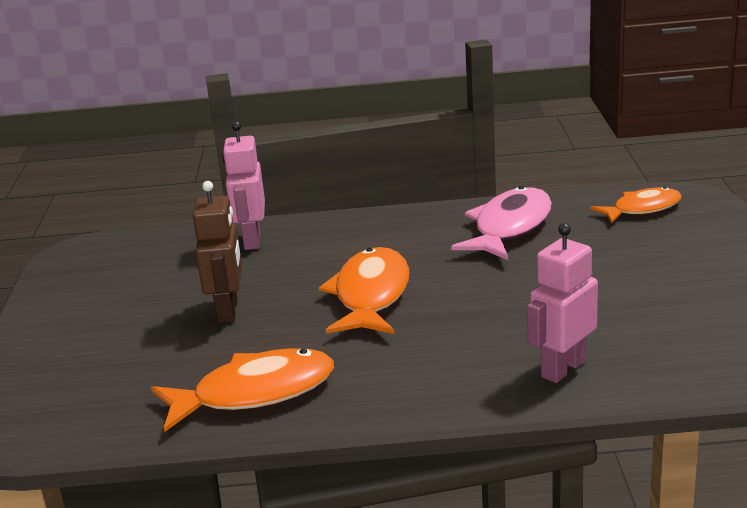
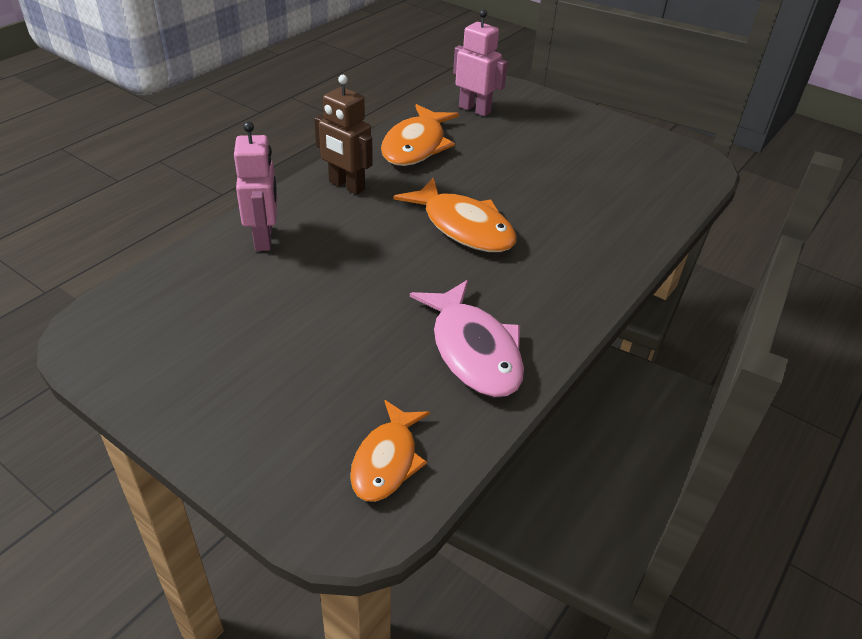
camera: 125 degrees right, 15 degrees up
brown robot [193,181,242,323] -> brown robot moved to [314,75,373,195]
pink robot [222,121,265,250] -> pink robot moved to [453,9,508,116]

